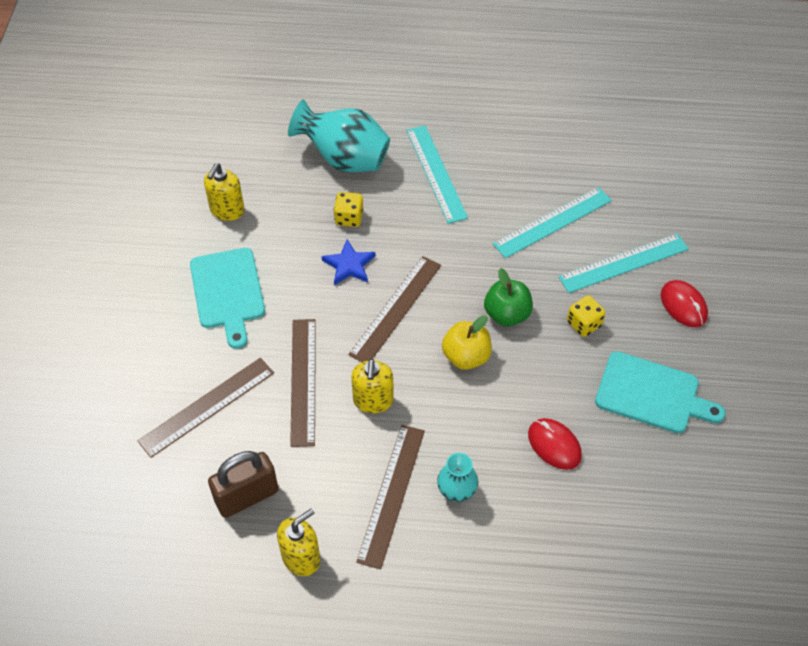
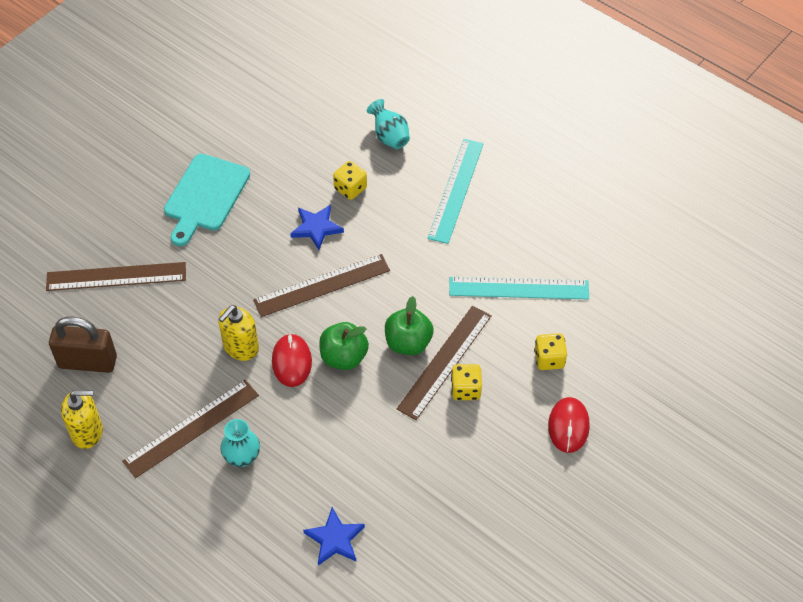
camera: 35 degrees right, 0 degrees up
yellow soap dispenser [204,163,245,221] -> none
turquoise vase [288,99,390,172] -> turquoise vase [367,99,410,149], size x0.53
brown ruler [290,319,316,447] -> brown ruler moved to [397,306,492,420]
yellow apple [442,315,492,370] -> green apple [319,322,369,370]
red mouse [528,418,582,470] -> red mouse moved to [272,333,312,387]
turquoise ruler [558,233,689,293] -> yellow dice [534,333,567,370]
turquoise cutting board [595,351,725,433] -> none
none -> blue star [303,507,365,565]

